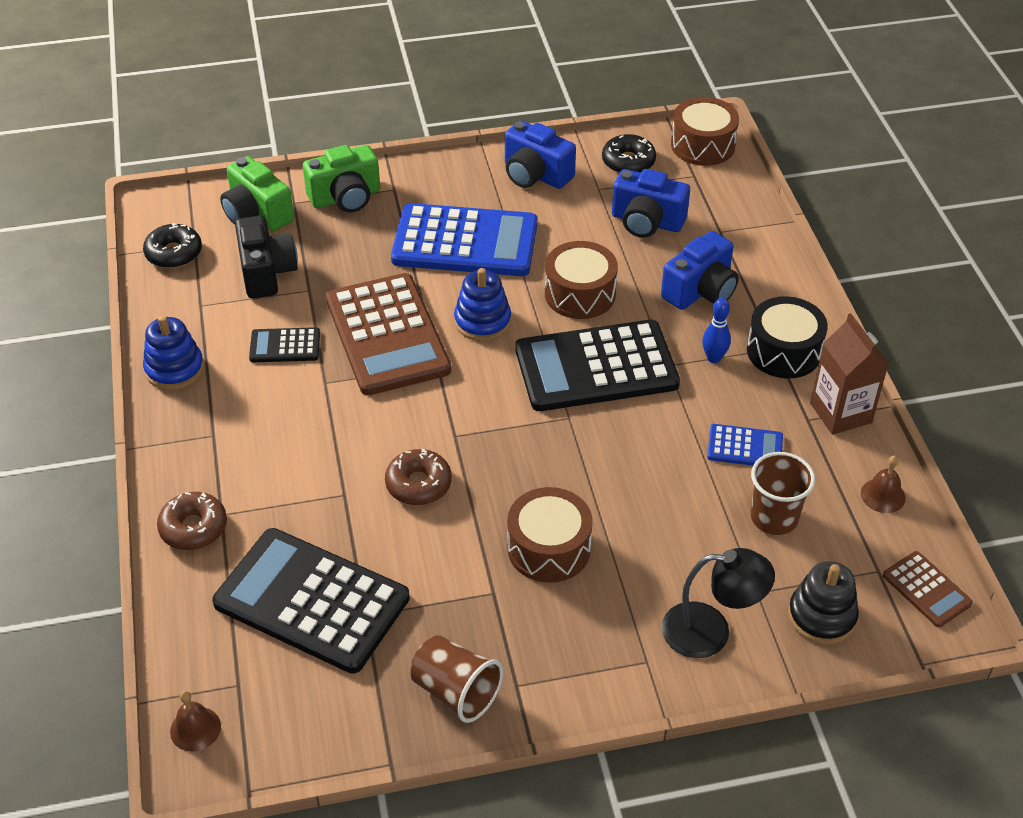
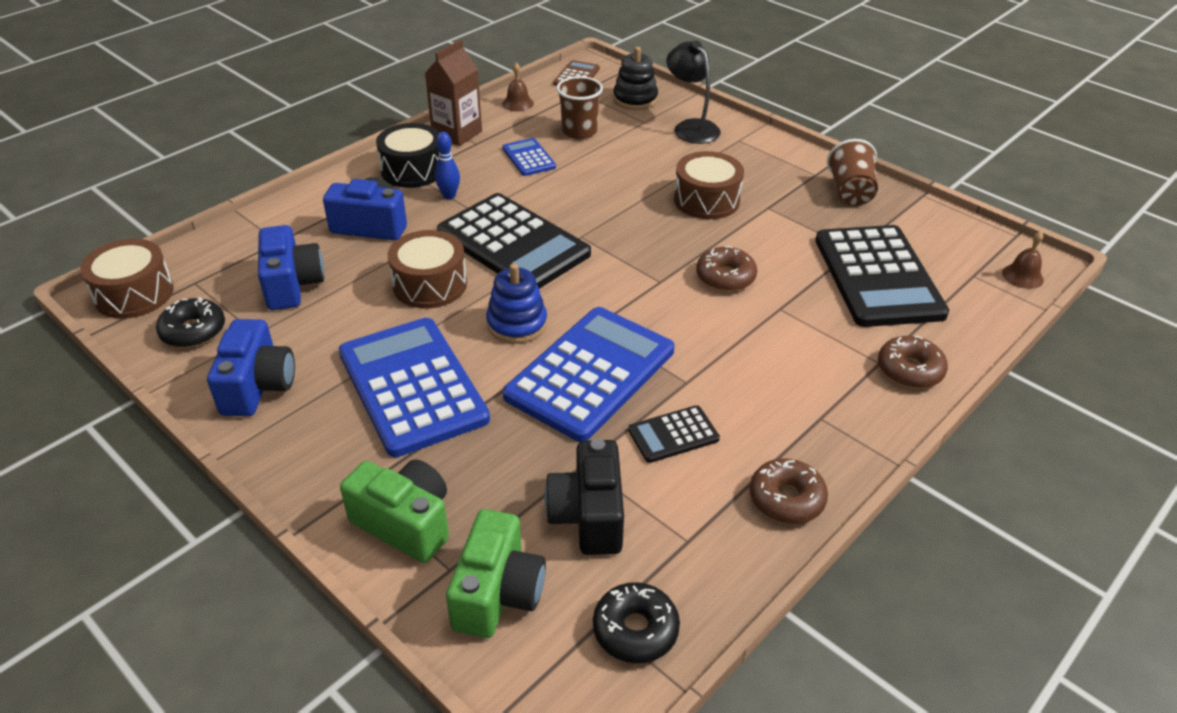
camera: 125 degrees left, 5 degrees down
blue stacking toy [143,316,204,390] -> brown donut [750,458,828,524]
black camera [235,216,298,298] -> black camera turned 45 degrees counterclockwise [544,438,624,555]
black calculator [249,327,320,362] -> black calculator turned 105 degrees clockwise [628,405,720,463]
brown calculator [326,273,451,395] -> blue calculator [503,307,674,442]

